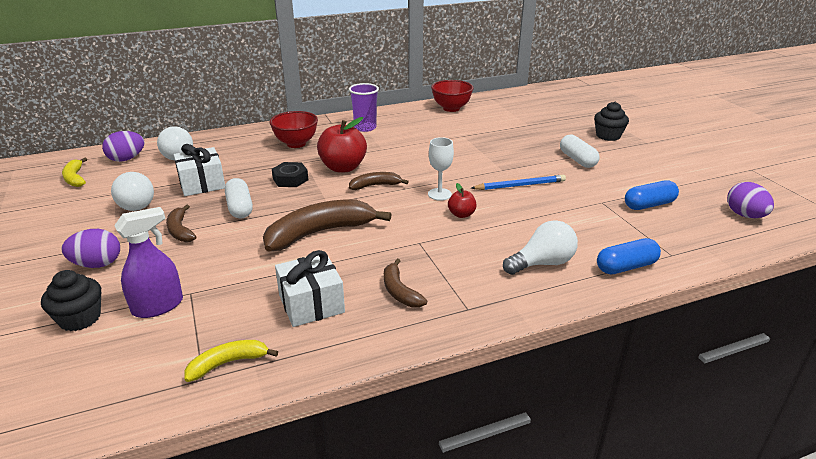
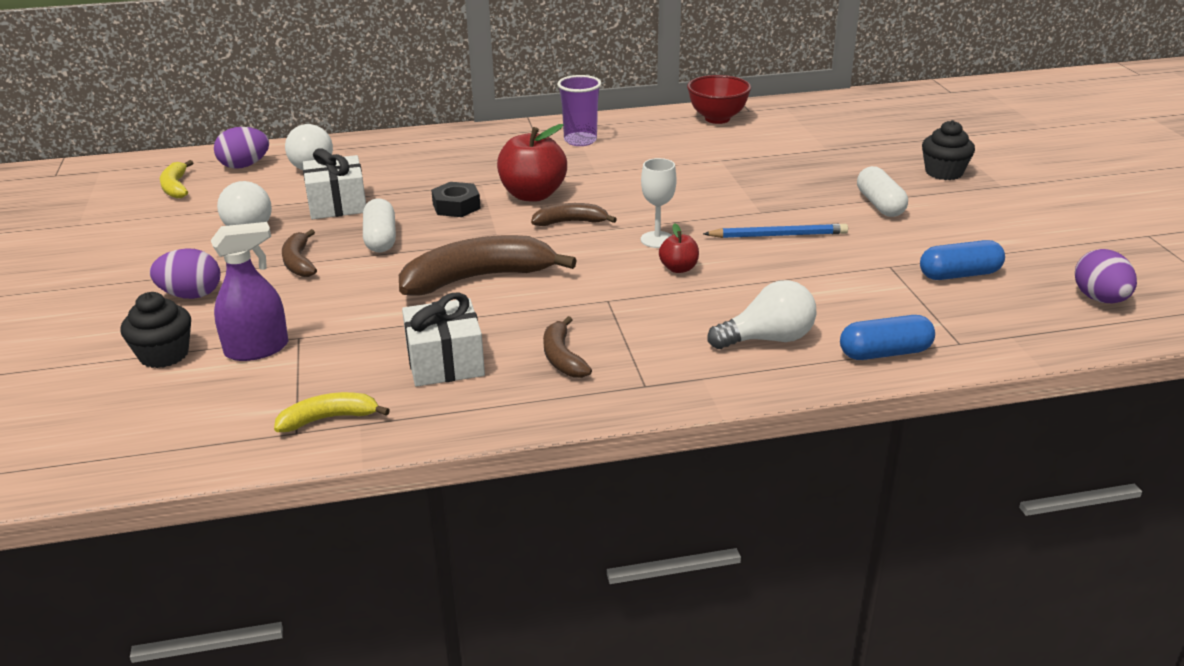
camera: 10 degrees right, 0 degrees up
red bowl [270,111,318,148] -> none

